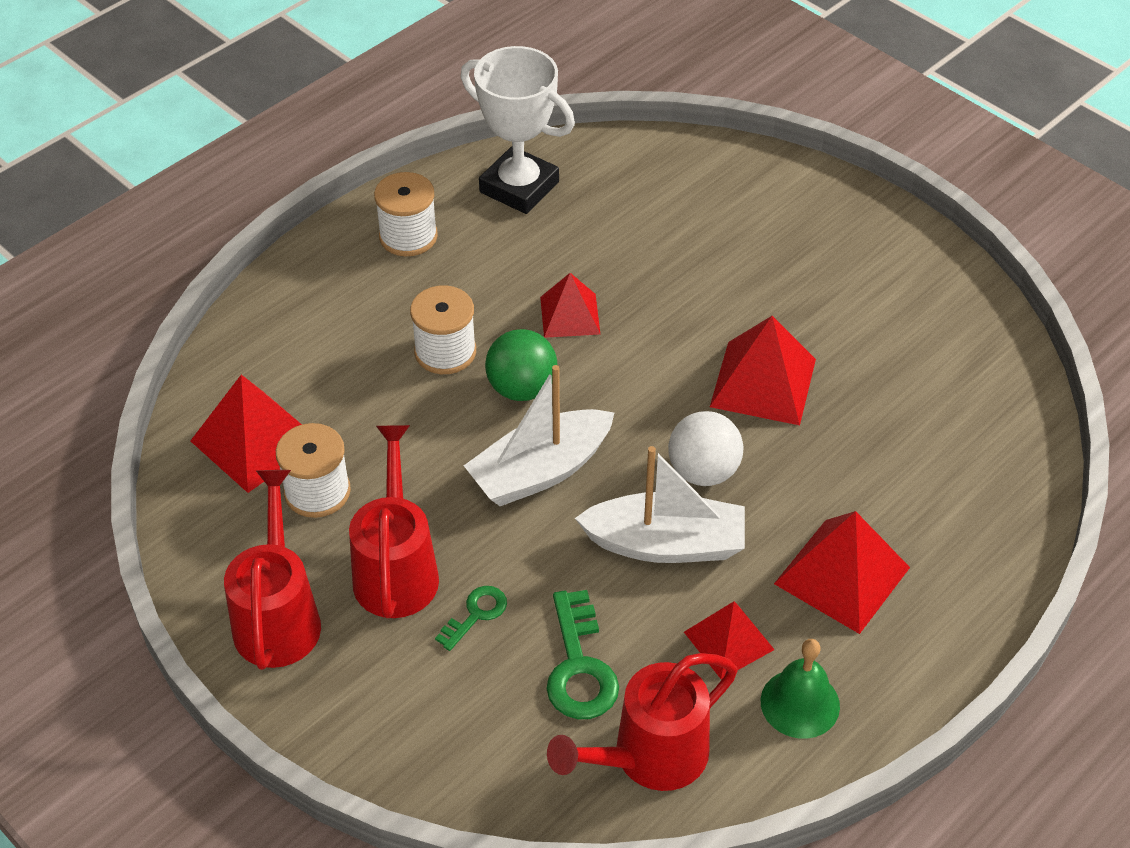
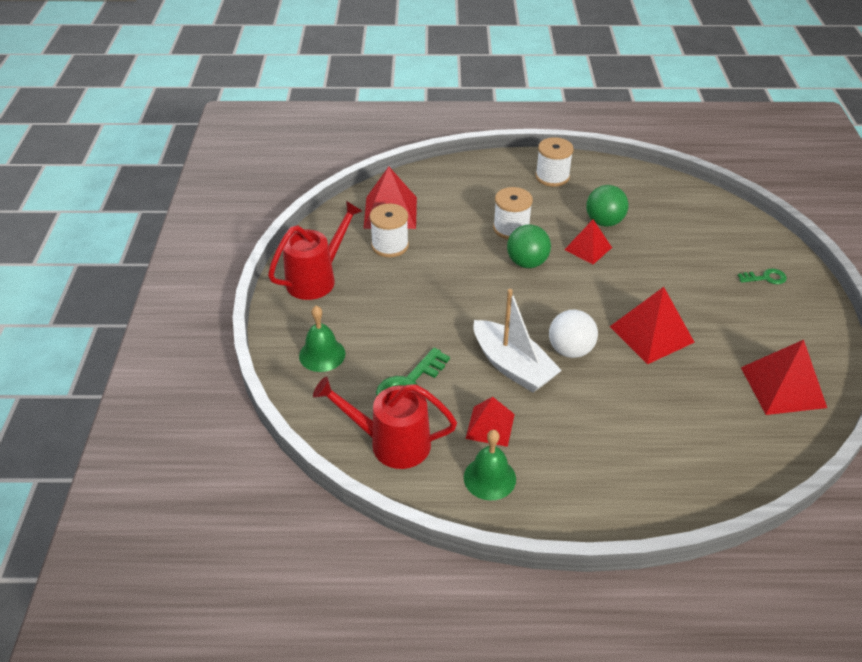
camera: 45 degrees right, 5 degrees down
red watering can [349,425,439,618] -> none
green key [435,586,507,651] -> green key moved to [738,268,787,284]
white trophy [461,46,575,214] -> none
white boat [464,365,614,506] -> none
red pyramid [774,511,910,634] -> red pyramid moved to [741,340,827,415]
none -> green bell [299,306,345,372]
none -> green ball [586,185,629,227]

